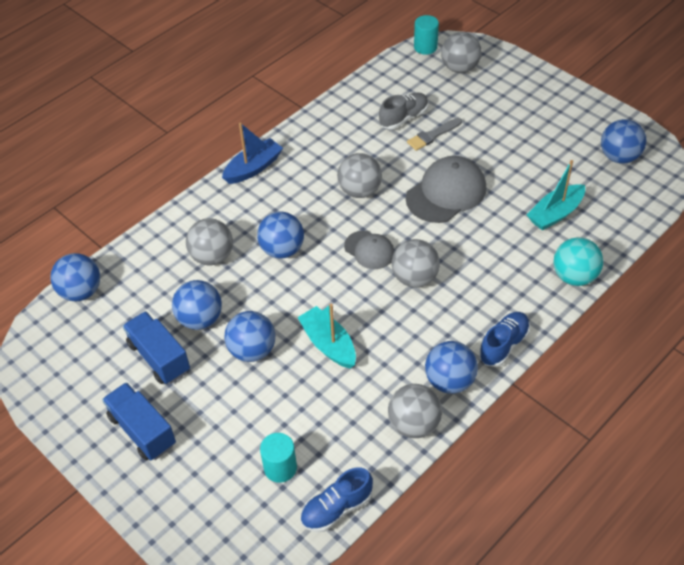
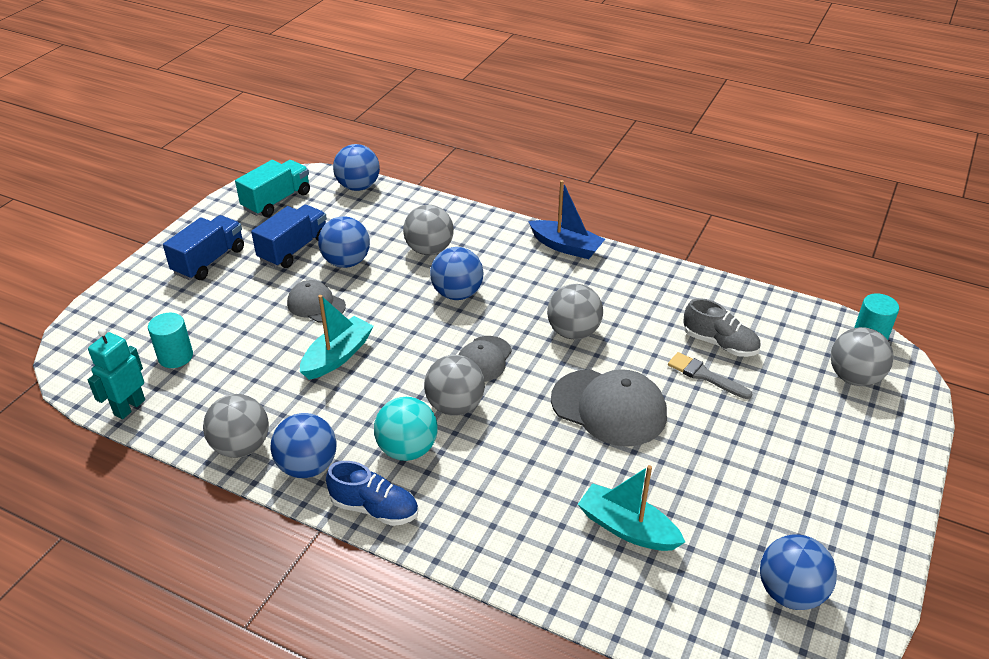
camera: 70 degrees right, 10 degrees down
blue ball [224,311,275,362] -> grey cap [287,280,346,322]
blue shoe [300,467,373,532] -> turquoise robot [88,328,145,419]
turquoise ball [553,237,603,286] -> turquoise ball moved to [374,397,438,461]
none -> turquoise truck [235,160,310,217]

